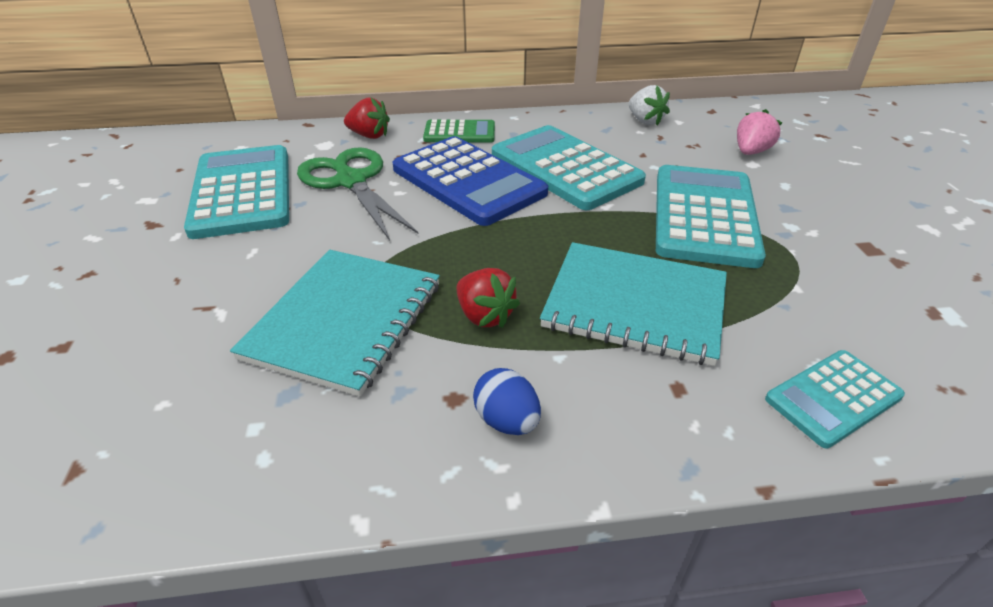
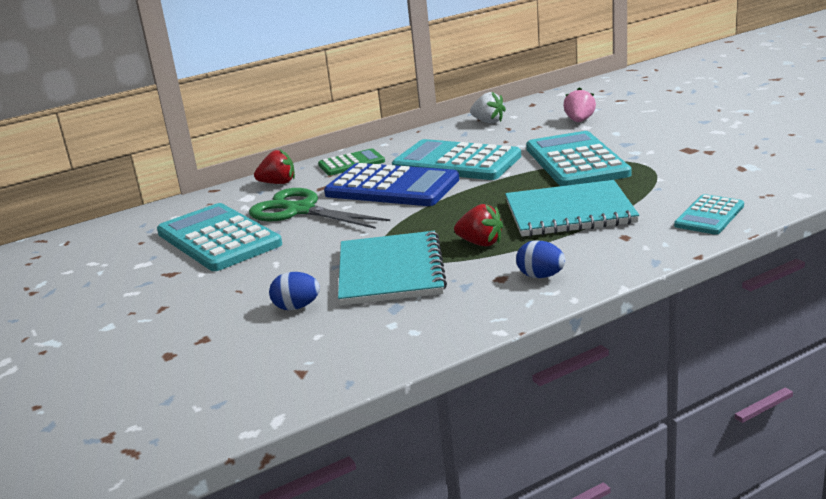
camera: 20 degrees left, 15 degrees down
none -> blue egg [269,272,320,310]

